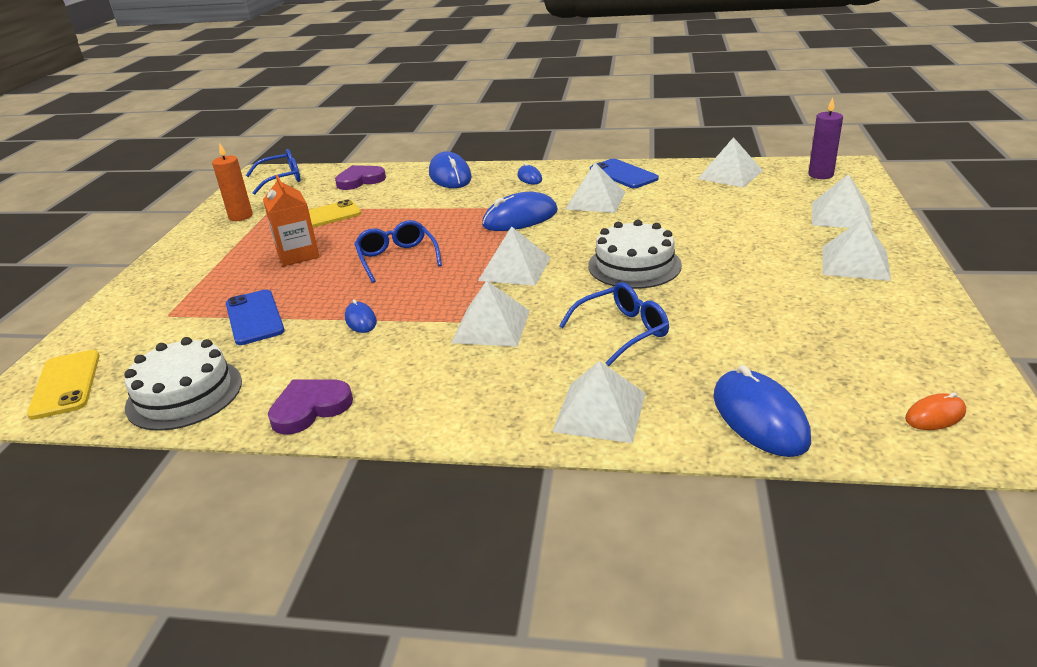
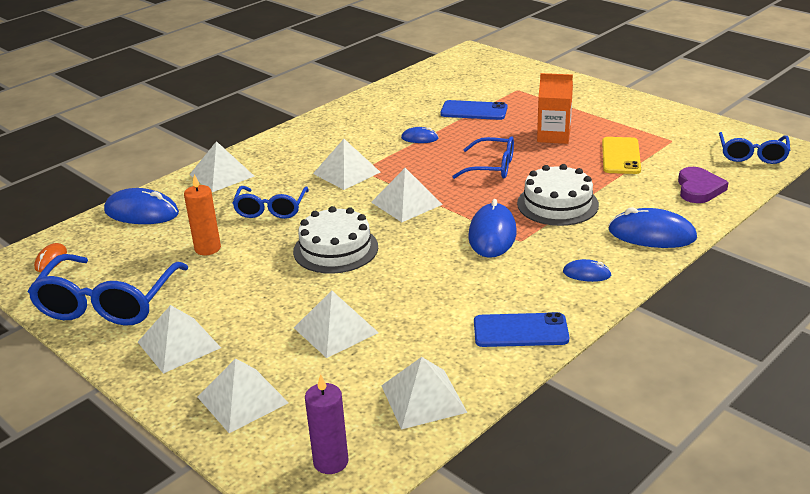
camera: 125 degrees right, 0 degrees up
yellow phone [27,350,100,420] -> none
white cake [124,337,242,431] -> white cake moved to [517,164,599,226]
orange candle [212,142,253,221] -> orange candle moved to [184,174,221,255]
purple heart [268,379,353,435] -> none
white pyramid [565,163,625,213] -> white pyramid moved to [294,290,379,358]
none -> blue glasses [28,254,188,326]

